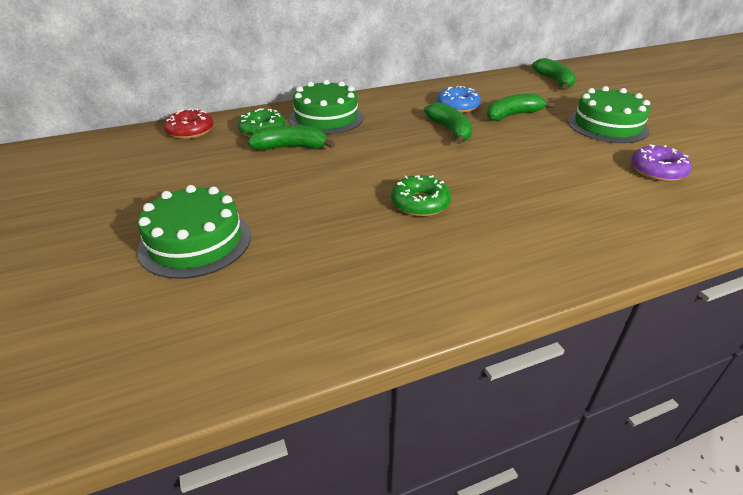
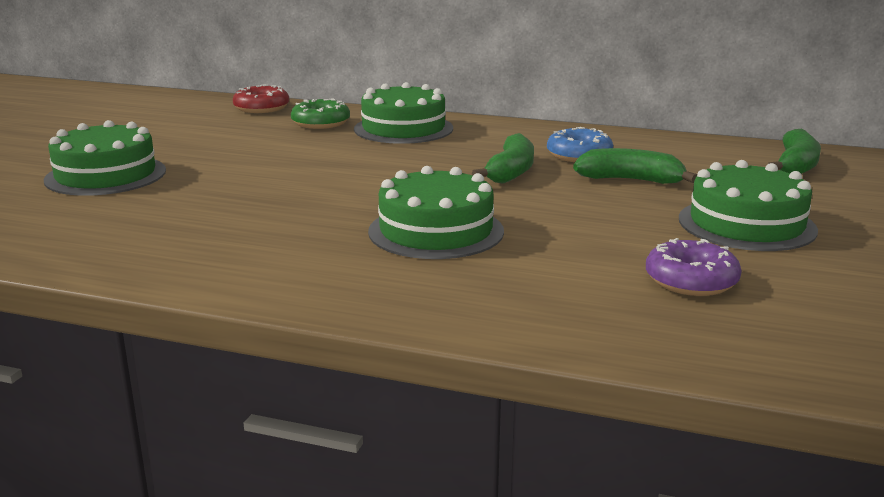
camera: 40 degrees right, 15 degrees down
green banana [248,125,335,150] -> none
green donut [391,175,451,217] -> none
none -> green cake [368,166,504,259]

